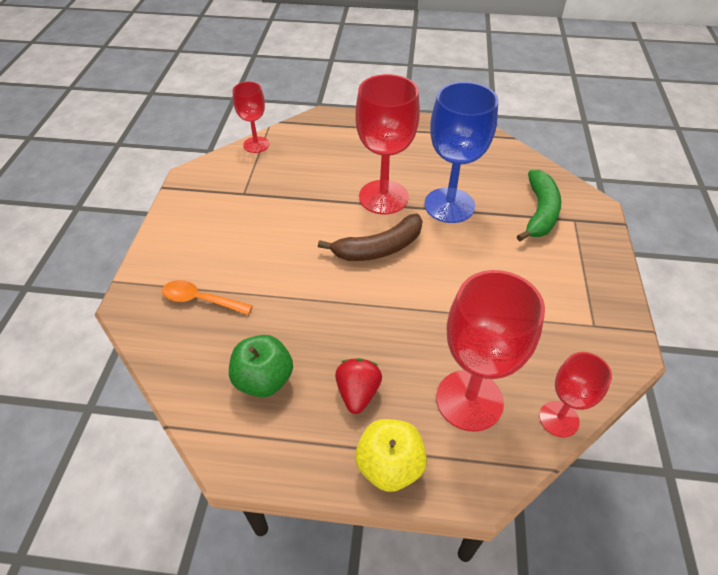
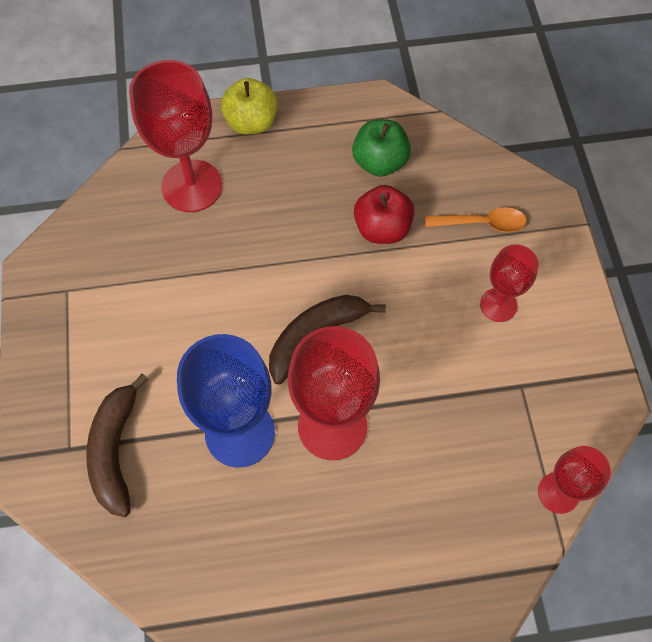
camera: 165 degrees right, 15 degrees up
red strawberry [335,358,382,414] -> none
green banana [517,170,561,241] -> brown banana [86,373,148,517]
red goblet [539,352,612,437] -> red goblet moved to [480,244,539,322]
none -> red apple [354,185,415,244]

